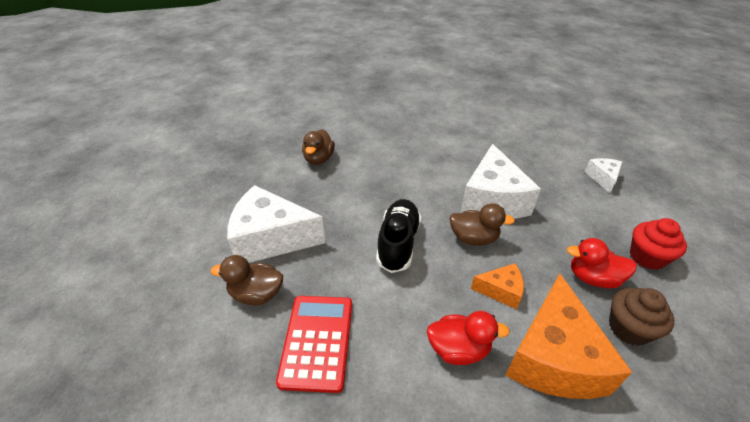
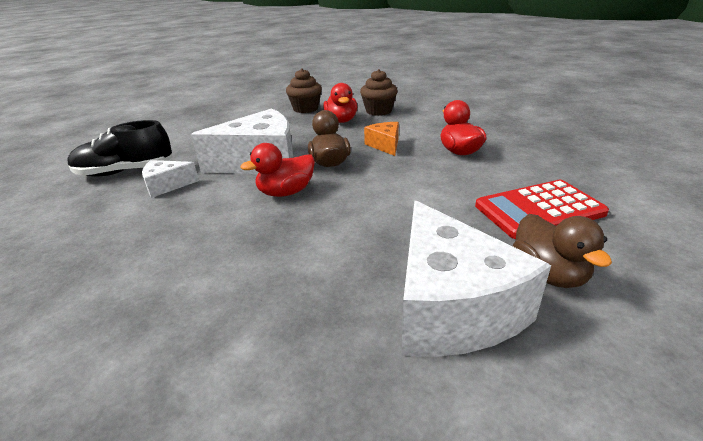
camera: 110 degrees left, 10 degrees down
brown duck [302,129,335,165] -> none
black shoe [376,199,421,273] -> black shoe moved to [67,120,173,177]
orange cheese [505,273,632,399] -> none
white cheese [585,158,622,193] -> white cheese moved to [142,160,199,198]
red cupcake [630,218,687,270] -> brown cupcake [286,68,322,113]
none -> red duck [240,143,315,197]

